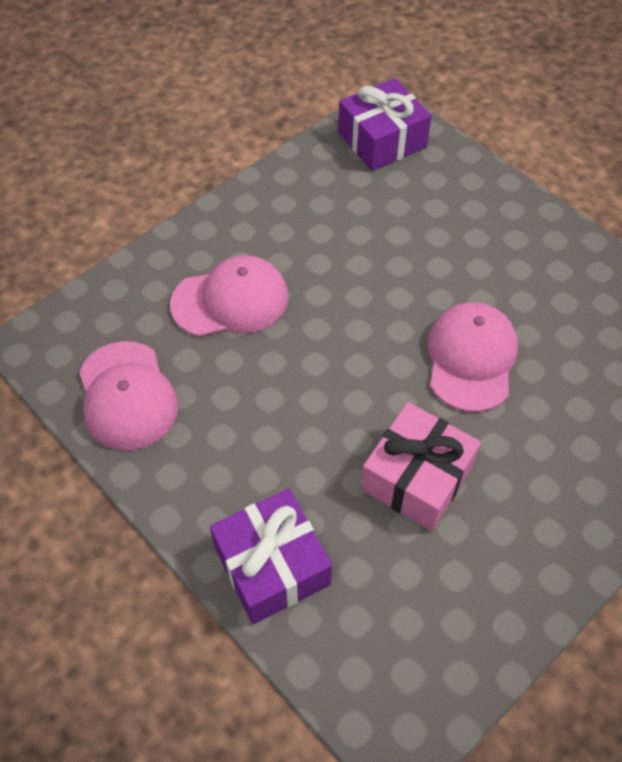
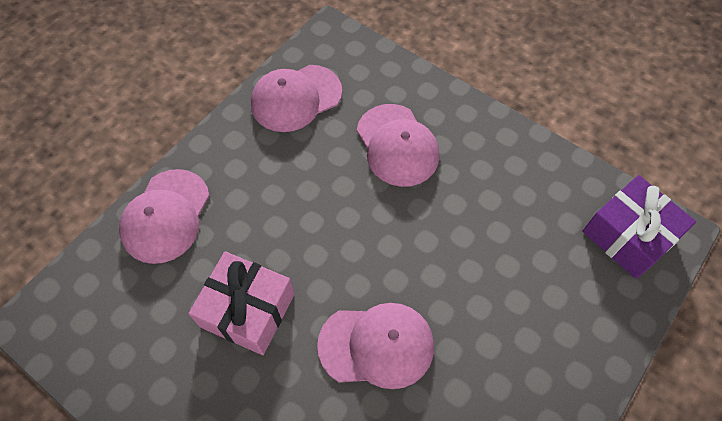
camera: 80 degrees right, 5 degrees up
purple gift [210,489,332,624] -> pink cap [119,169,210,264]

